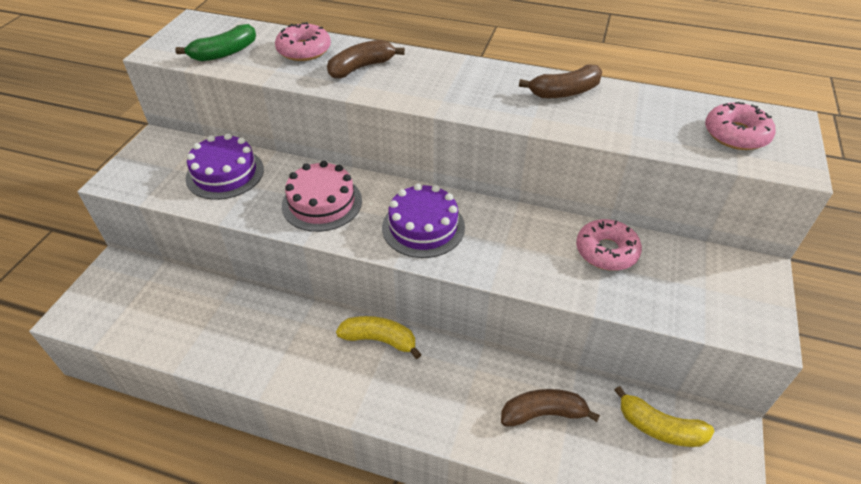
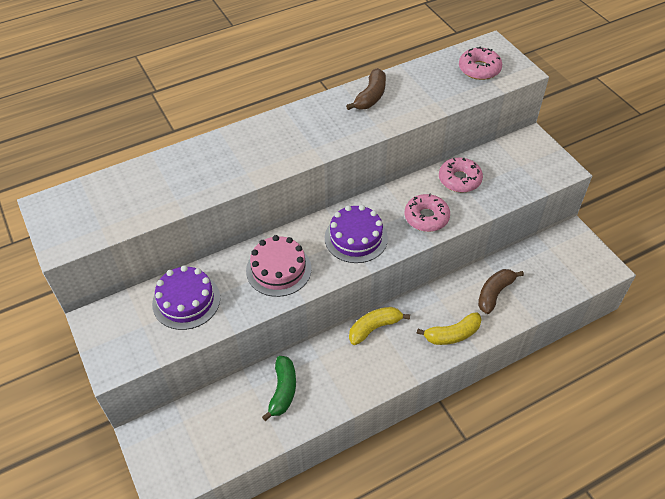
camera: 45 degrees left, 5 degrees up
green banana [175,24,256,61] -> green banana moved to [262,356,296,421]
pink donut [275,22,331,61] -> pink donut moved to [404,193,450,232]
brown banana [327,40,405,78] -> none
yellow banana [614,386,714,447] -> yellow banana moved to [417,312,482,345]

